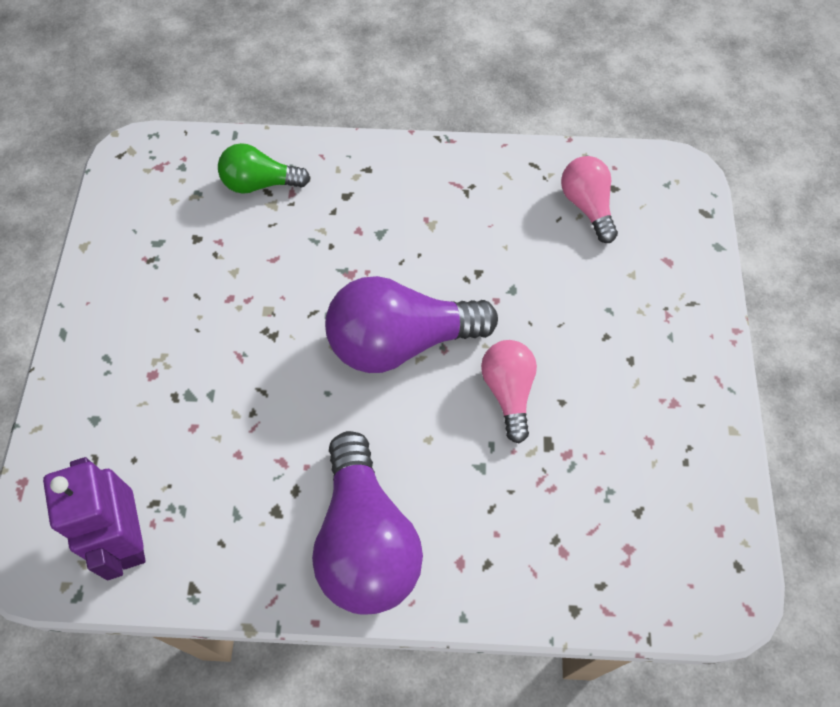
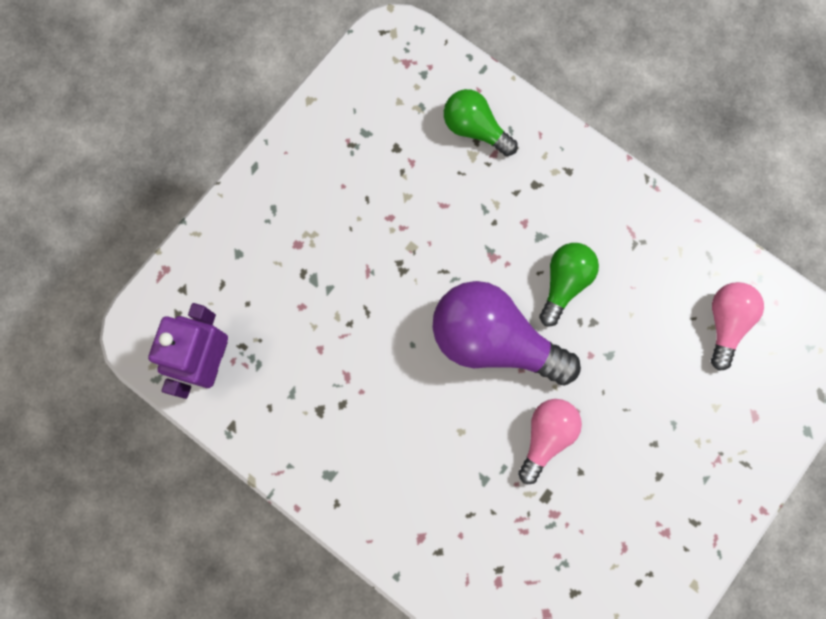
camera: 35 degrees right, 15 degrees up
purple light bulb [312,431,423,615] -> none
none -> green light bulb [539,243,599,326]

